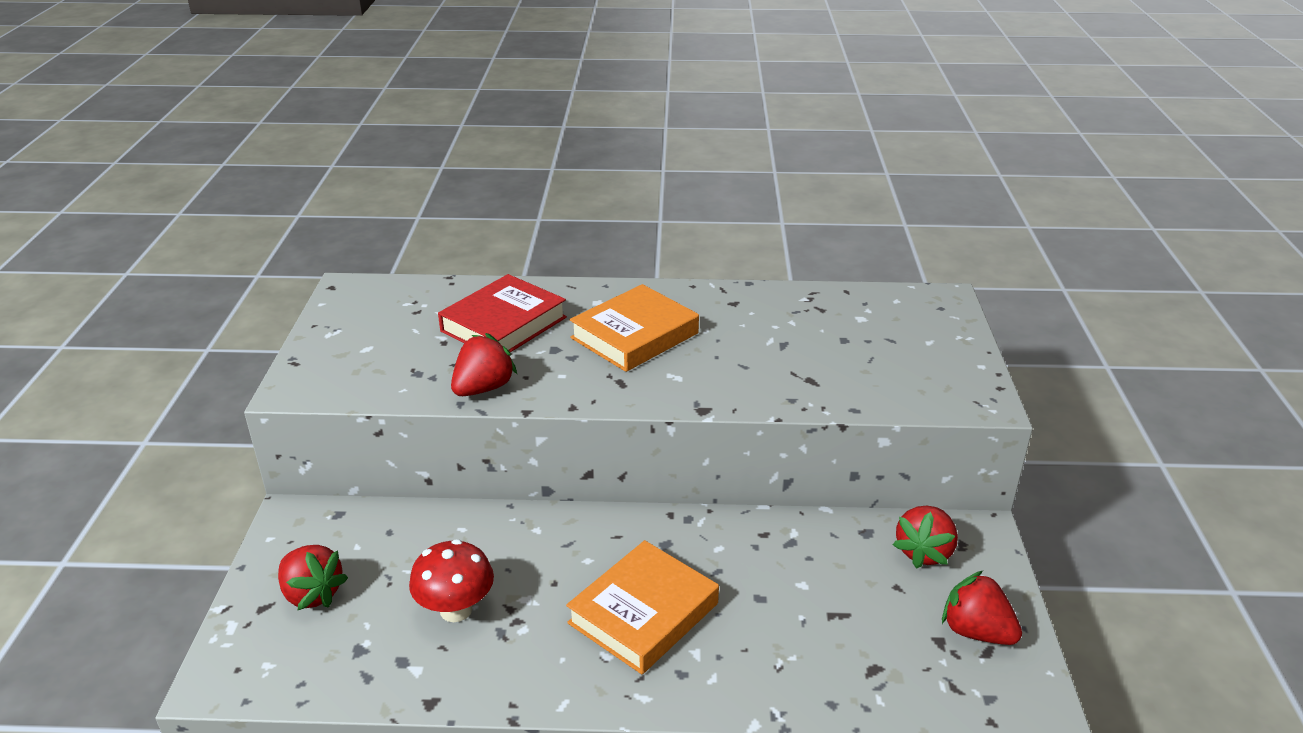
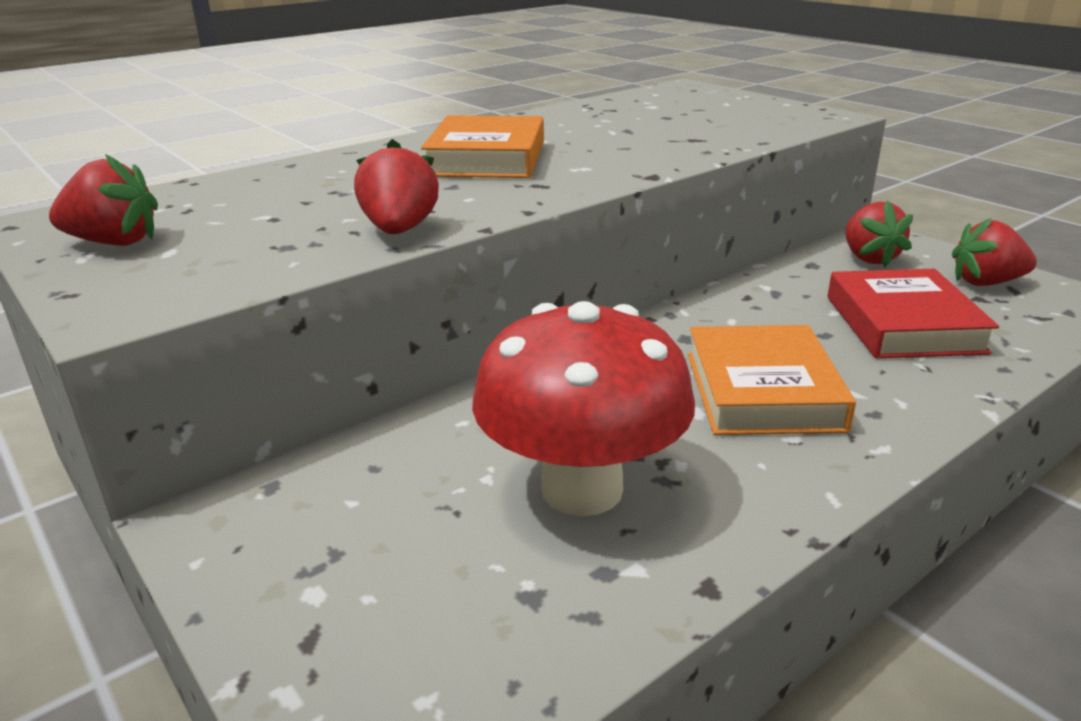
camera: 40 degrees left, 5 degrees down
red strawberry [278,545,348,610] -> red strawberry moved to [49,154,158,246]
red mushroom [409,539,494,622] -> red mushroom [472,301,695,516], size x1.67
red book [438,274,567,352] -> red book moved to [828,269,999,358]

